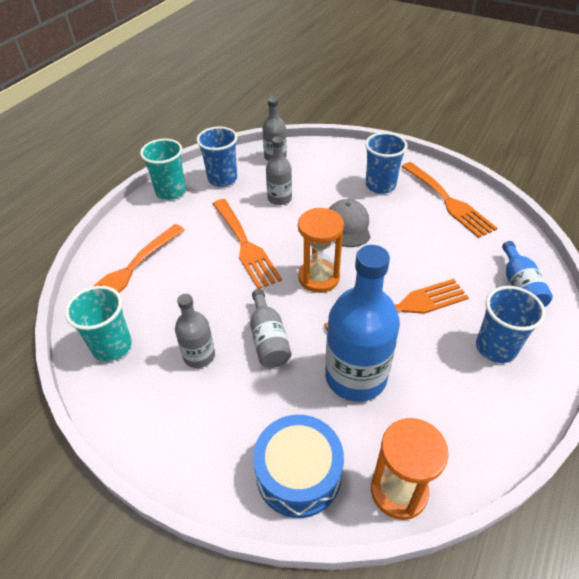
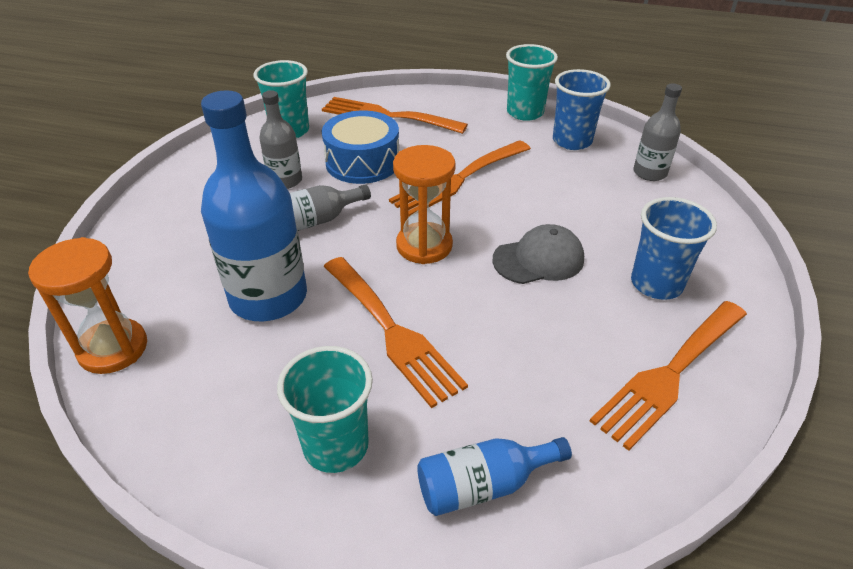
camera: 75 degrees right, 5 degrees down
blue drum [253,415,344,518] -> blue drum moved to [322,111,399,184]
grey bottle [266,137,292,205] -> none
blue cup [476,286,546,363] -> turquoise cup [277,346,373,473]

